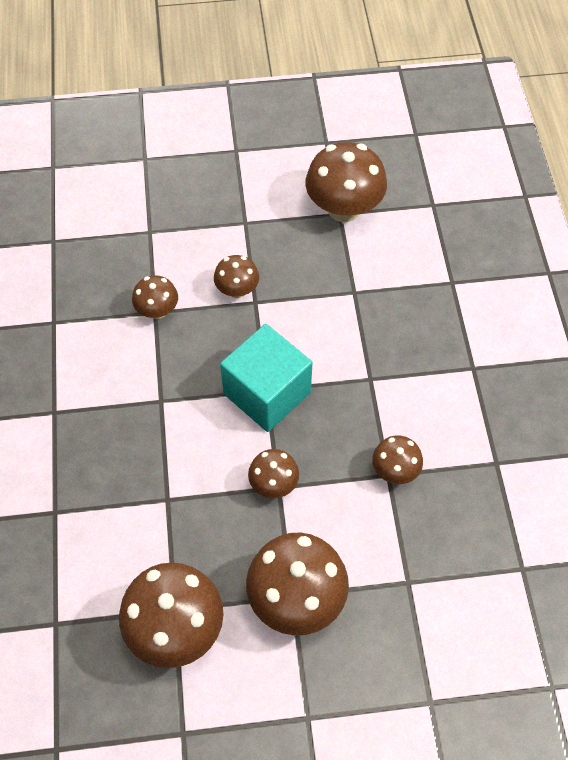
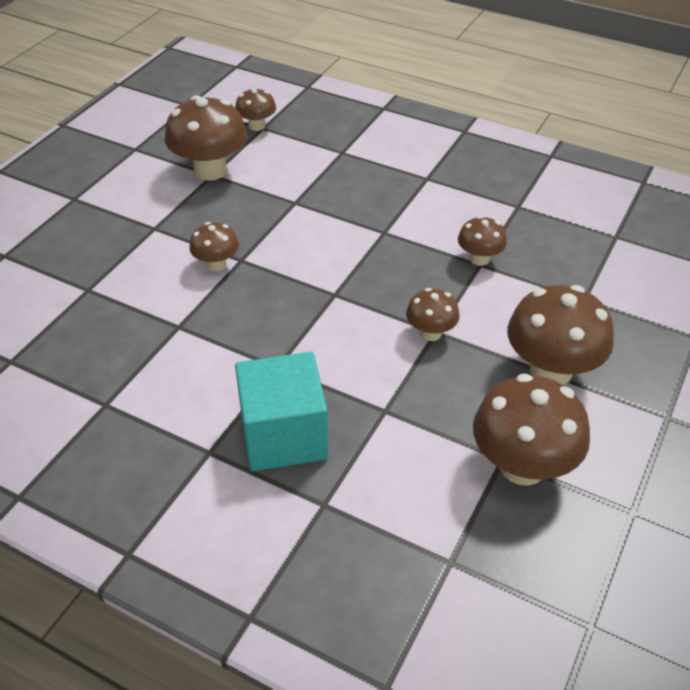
camera: 55 degrees left, 15 degrees down
brown mushroom [132,275,178,319] -> brown mushroom moved to [235,88,276,131]
turquoise cube [220,324,312,432] -> turquoise cube moved to [235,352,328,471]

